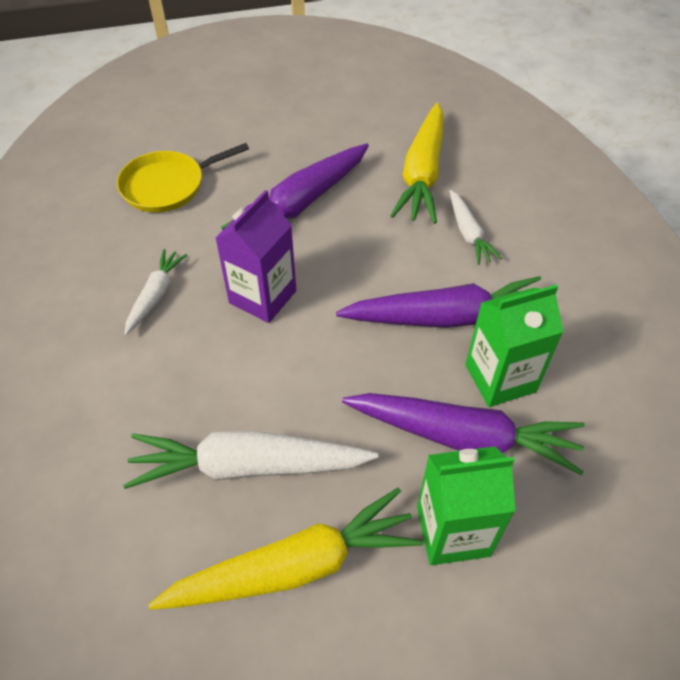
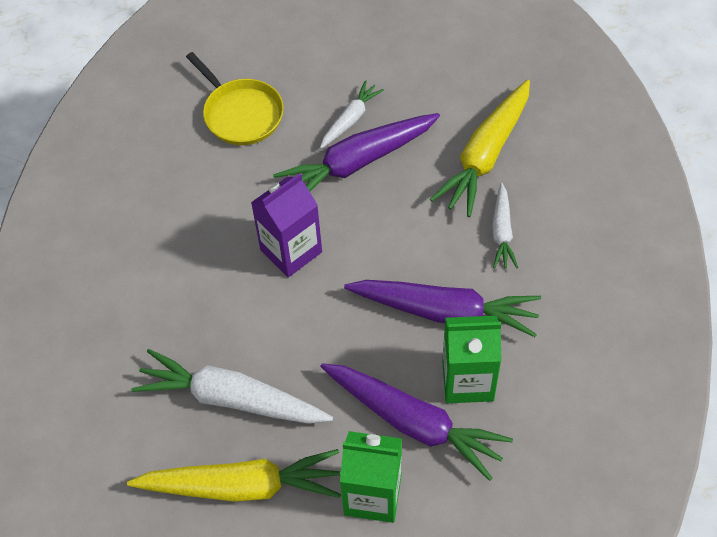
camera: 20 degrees right, 5 degrees up
yellow pan [117,143,249,213] -> yellow pan turned 120 degrees counterclockwise [186,52,284,145]
white carrot [124,249,187,335] -> white carrot moved to [320,80,384,149]

